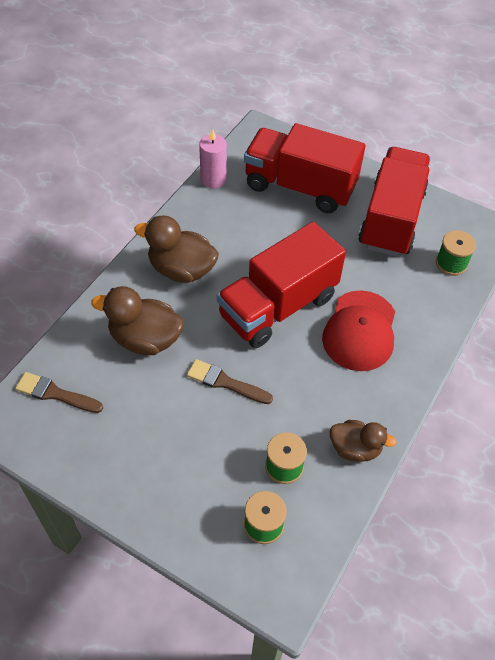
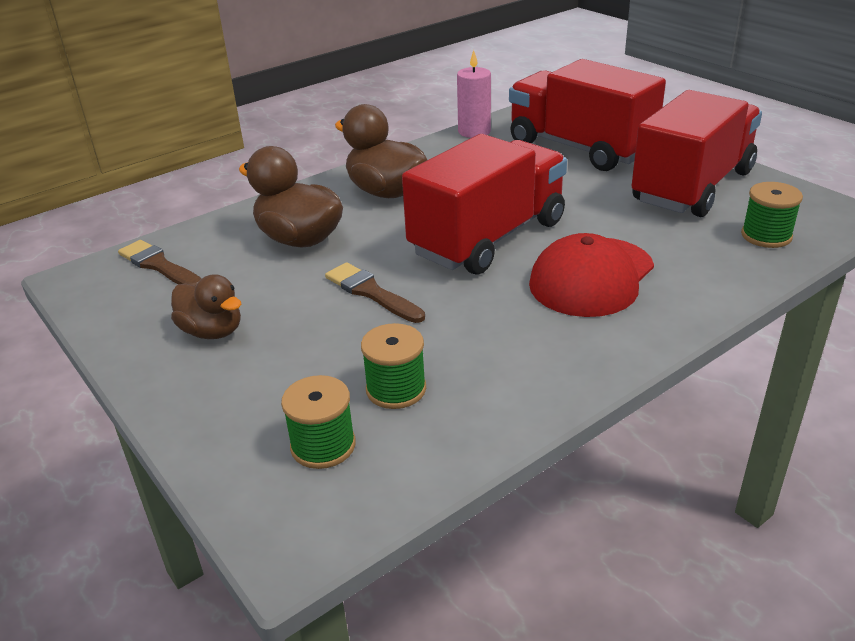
camera: 25 degrees right, 20 degrees down
red truck [217,222,346,348] -> red truck turned 150 degrees clockwise [402,134,567,275]
brown duck [330,420,397,462] -> brown duck moved to [171,274,241,339]

